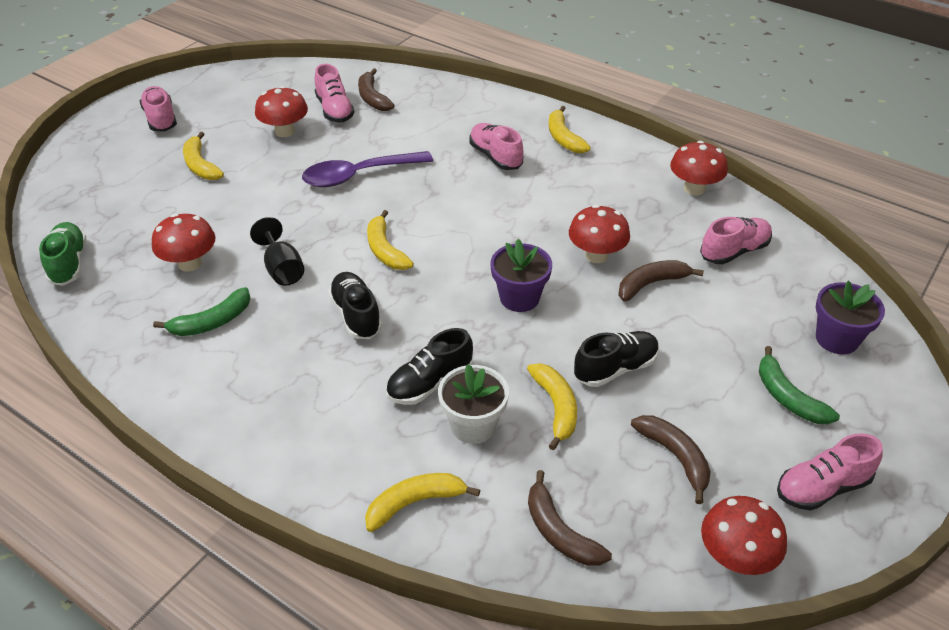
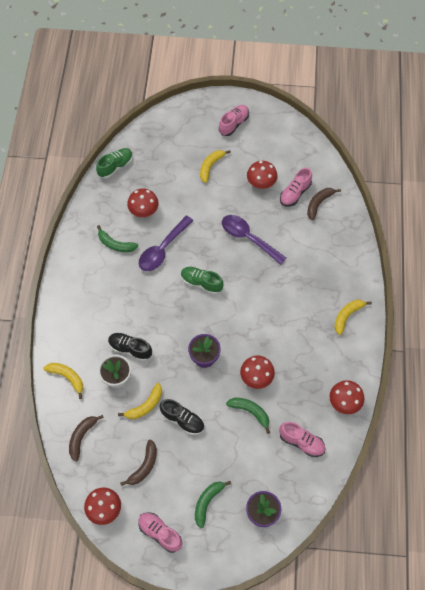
camera: 60 degrees right, 20 degrees up
black goblet [250,217,304,286] -> purple spoon [139,215,194,271]
black shoe [328,272,382,339] -> none
yellow banana [367,210,414,270] -> green shoe [181,267,224,294]
pink shoe [470,123,523,170] -> none
brown banana [618,260,704,302] -> green banana [226,398,270,434]

